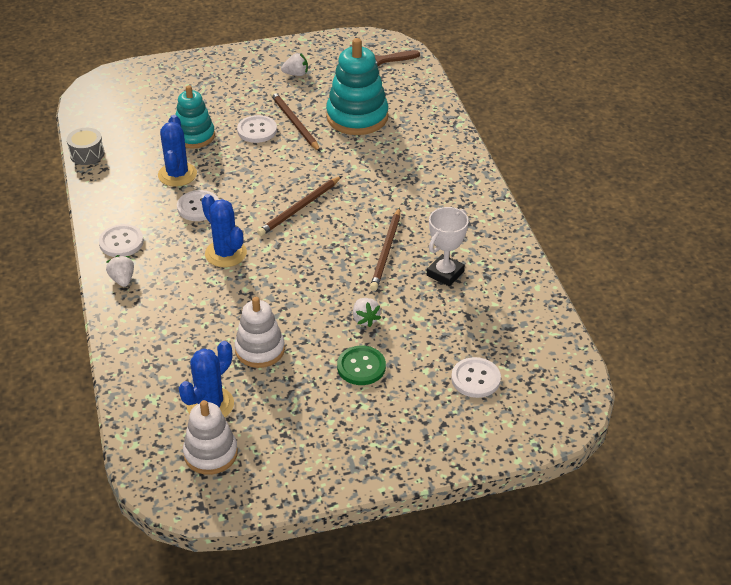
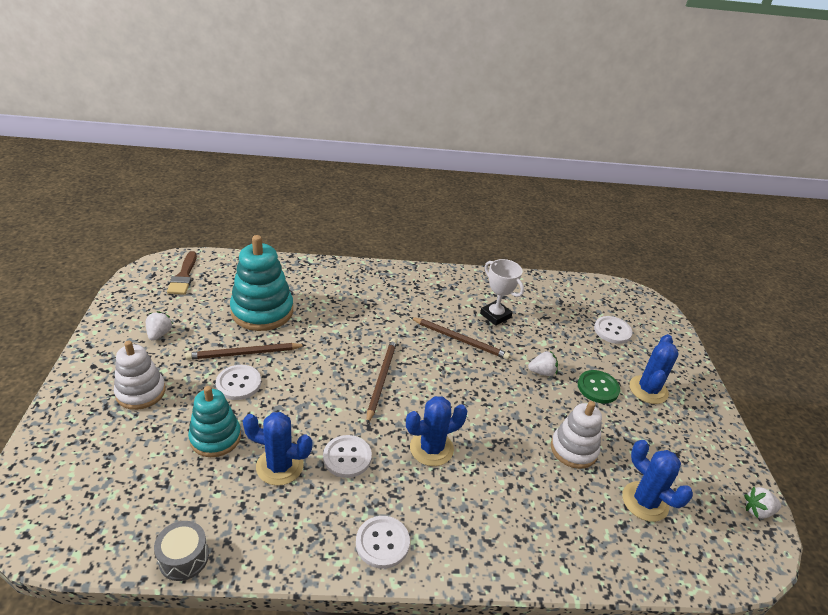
camera: 80 degrees left, 5 degrees down
white strawberry [106,255,134,287] -> white strawberry moved to [744,487,781,519]
white stacking toy [183,400,238,475] -> white stacking toy moved to [114,341,166,410]
brown pencil [257,176,342,236] -> brown pencil turned 135 degrees counterclockwise [366,339,397,424]
none -> blue cactus [629,334,679,404]

